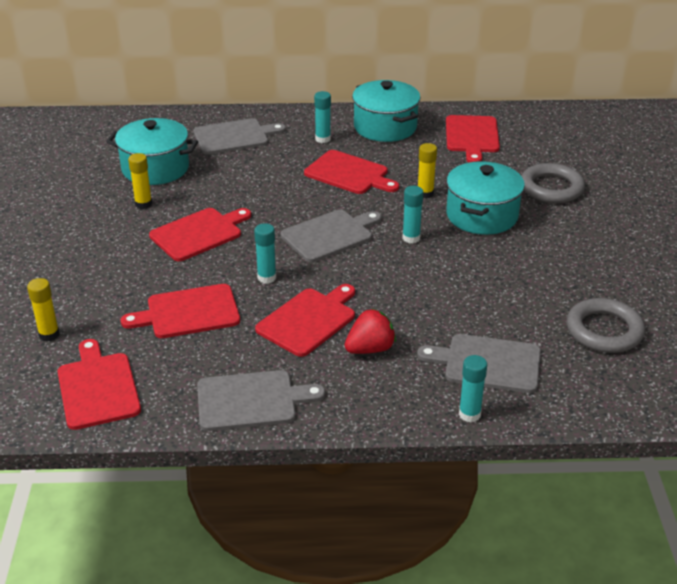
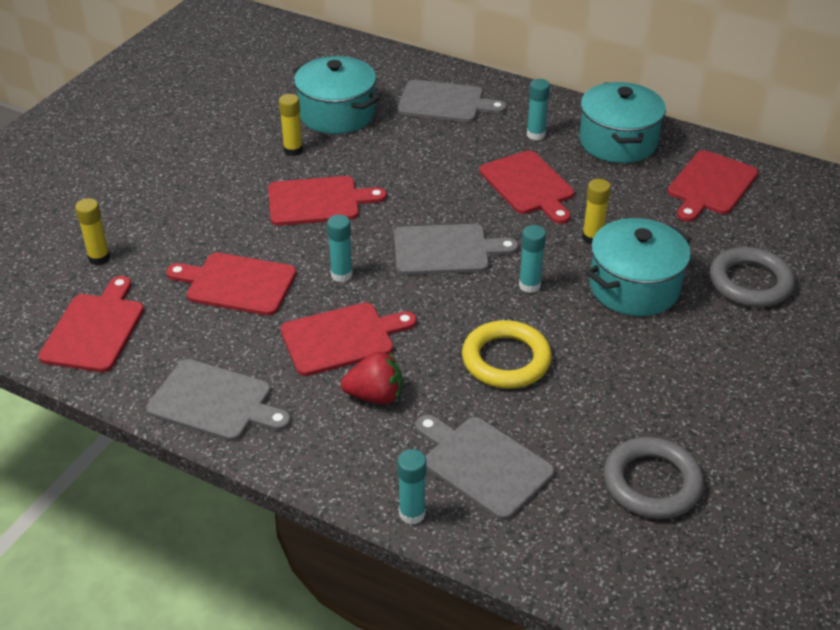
camera: 30 degrees right, 5 degrees up
none -> yellow ring [462,320,552,389]

